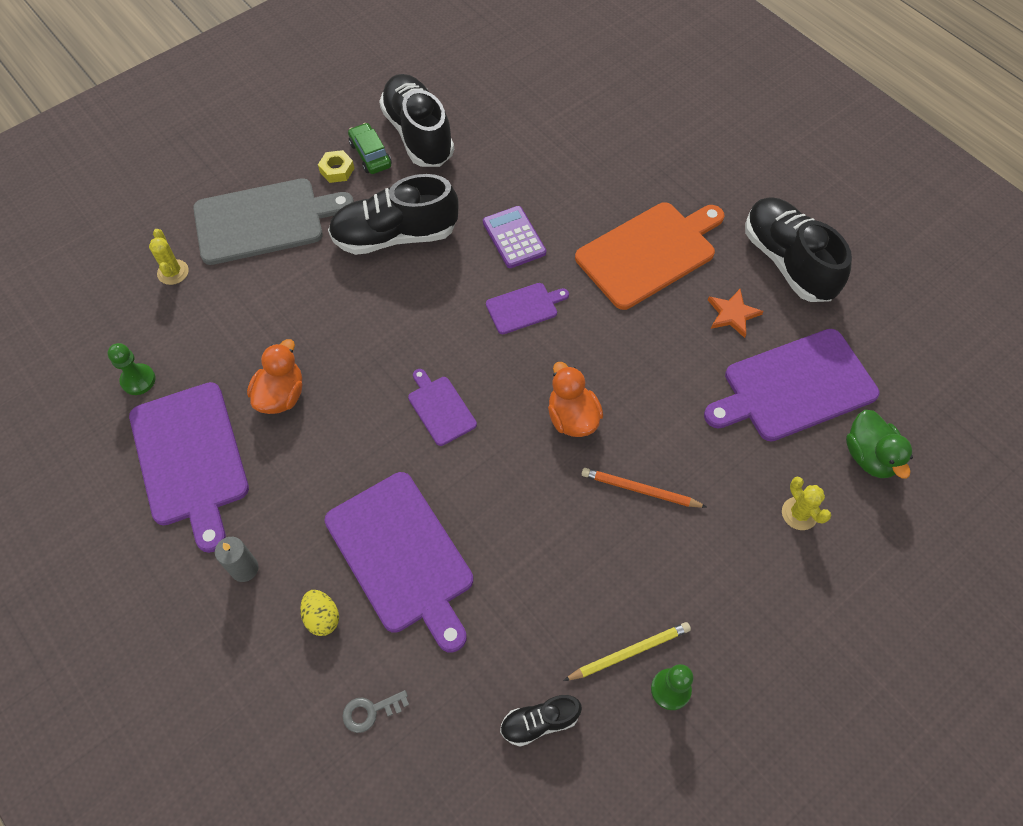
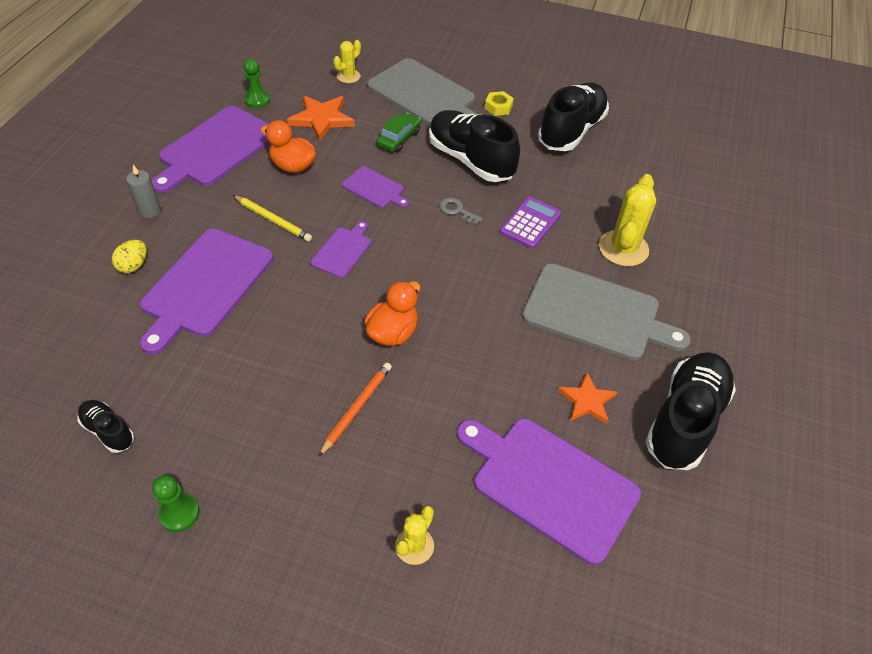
camera: 55 degrees right, 10 degrees down
orange duck [247,339,302,414] -> orange duck turned 135 degrees counterclockwise [260,120,316,173]
grey key [342,690,409,733] -> grey key moved to [440,197,483,225]
green car [348,123,392,174] -> green car moved to [376,113,421,152]
purple cutting board [486,283,569,334] -> purple cutting board moved to [342,166,409,208]
yellow pencil [563,622,691,681] -> yellow pencil moved to [233,195,312,241]
orange cutting board [575,202,724,310] -> grey cutting board [522,263,691,360]
orange pencil [582,468,707,508] -> orange pencil turned 45 degrees clockwise [318,363,392,457]
green duck [846,410,913,479] -> none
none -> orange star [287,95,355,141]
none -> yellow cactus [599,174,656,266]

